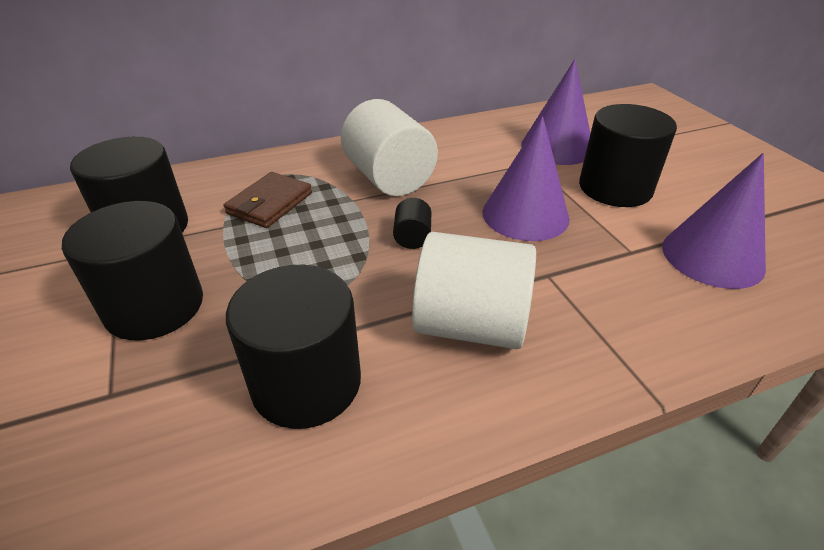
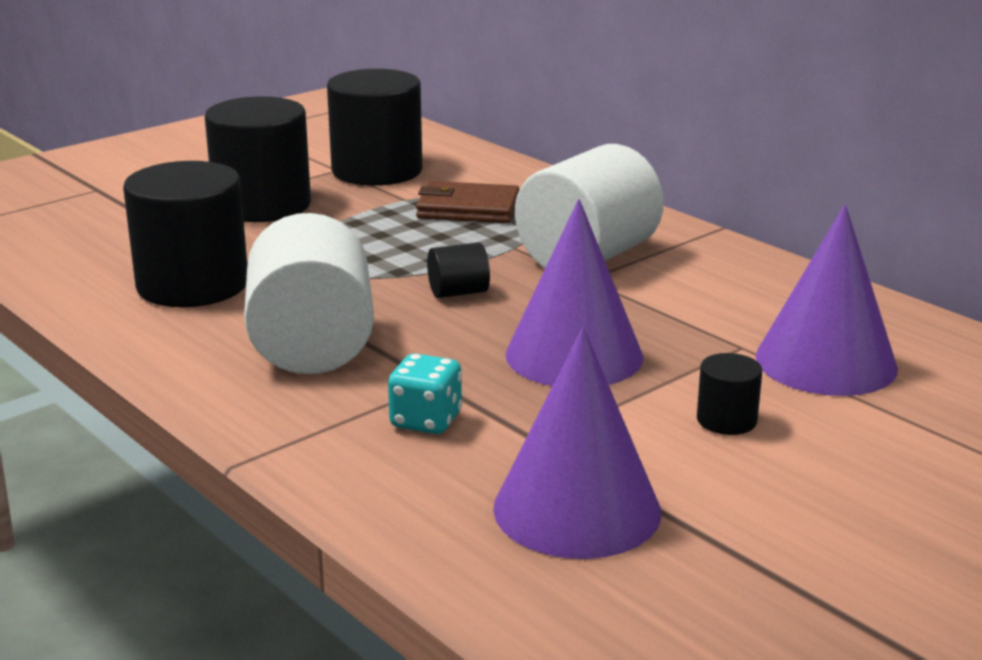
camera: 70 degrees right, 15 degrees down
black cylinder [579,104,677,207] -> black cylinder [697,353,762,435], size x0.45
none -> turquoise dice [388,353,462,434]

